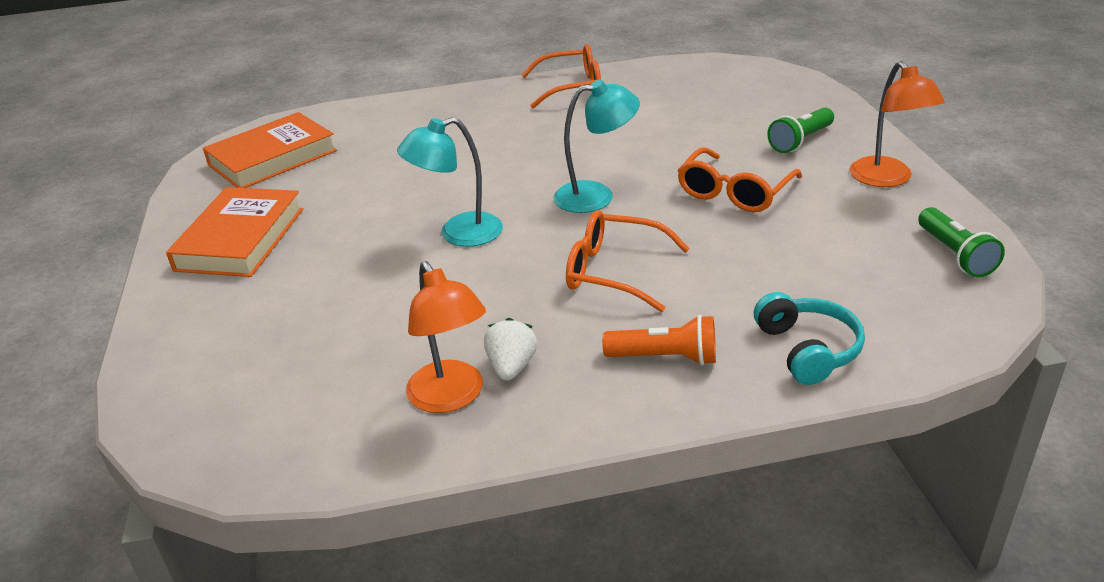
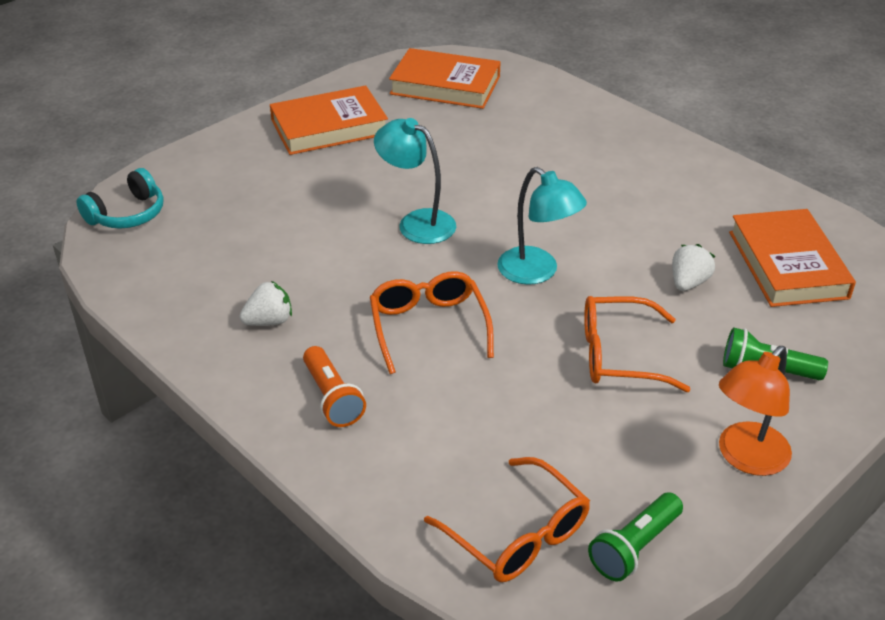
camera: 55 degrees right, 5 degrees up
orange lamp [406,261,486,413] -> none
orange glasses [522,44,601,108] -> orange glasses moved to [424,457,590,582]
turquoise headphones [754,292,865,385] -> turquoise headphones moved to [76,168,163,229]
none -> white strawberry [672,244,715,291]
none -> orange book [729,209,856,307]

